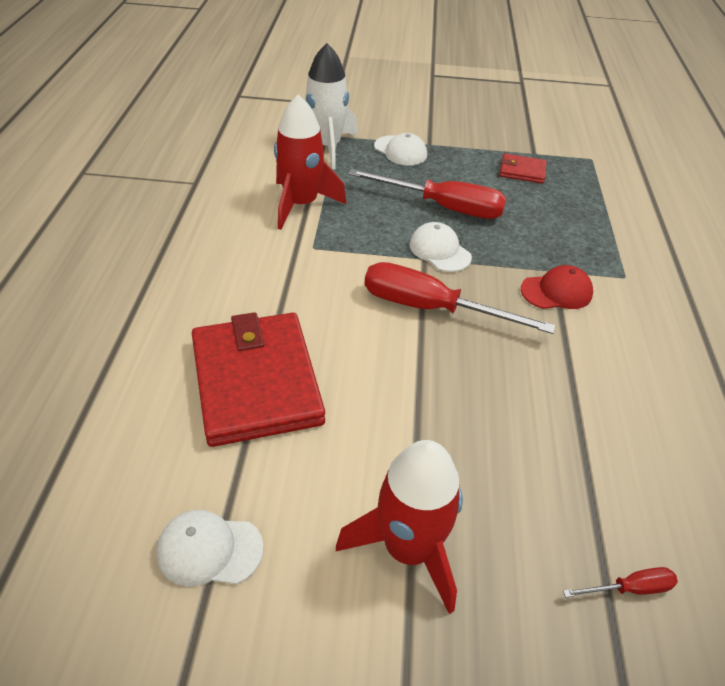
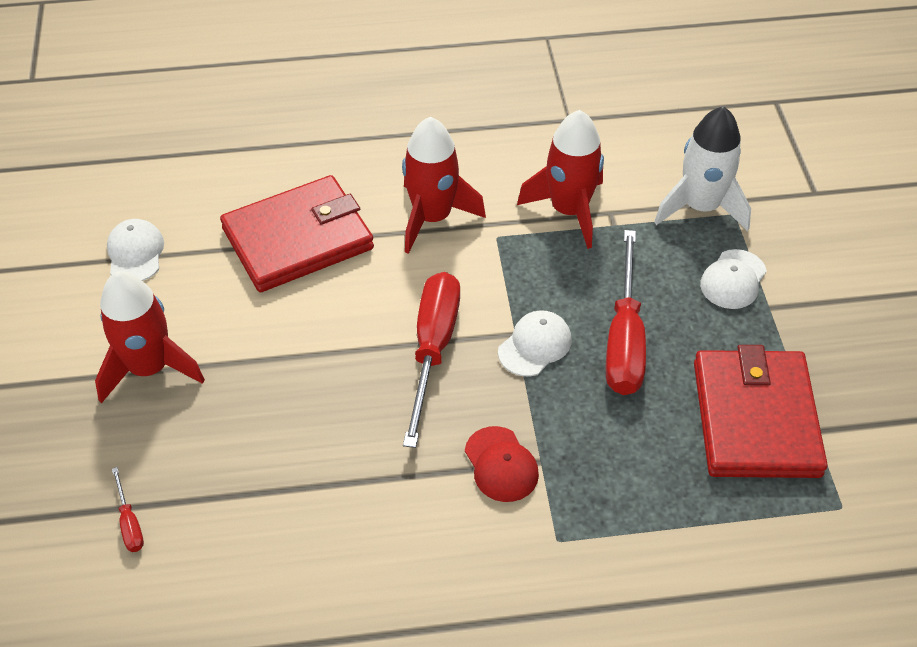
camera: 80 degrees right, 5 degrees up
red wallet [500,153,546,183] -> red wallet [694,345,828,478], size x2.20
none -> red rocket [402,117,486,254]

